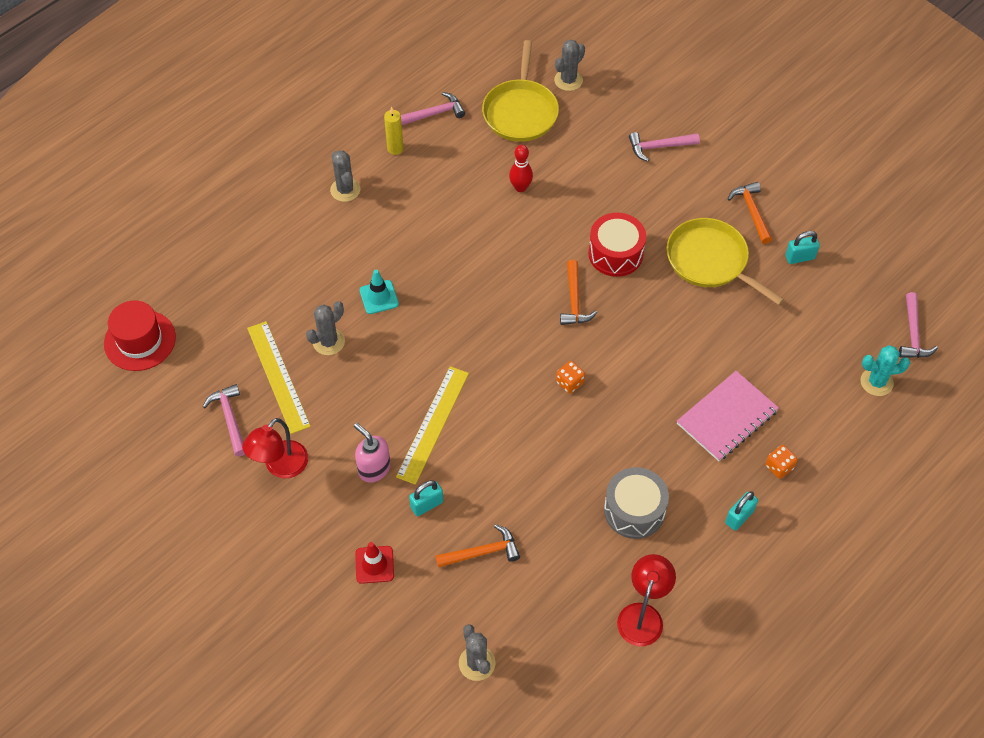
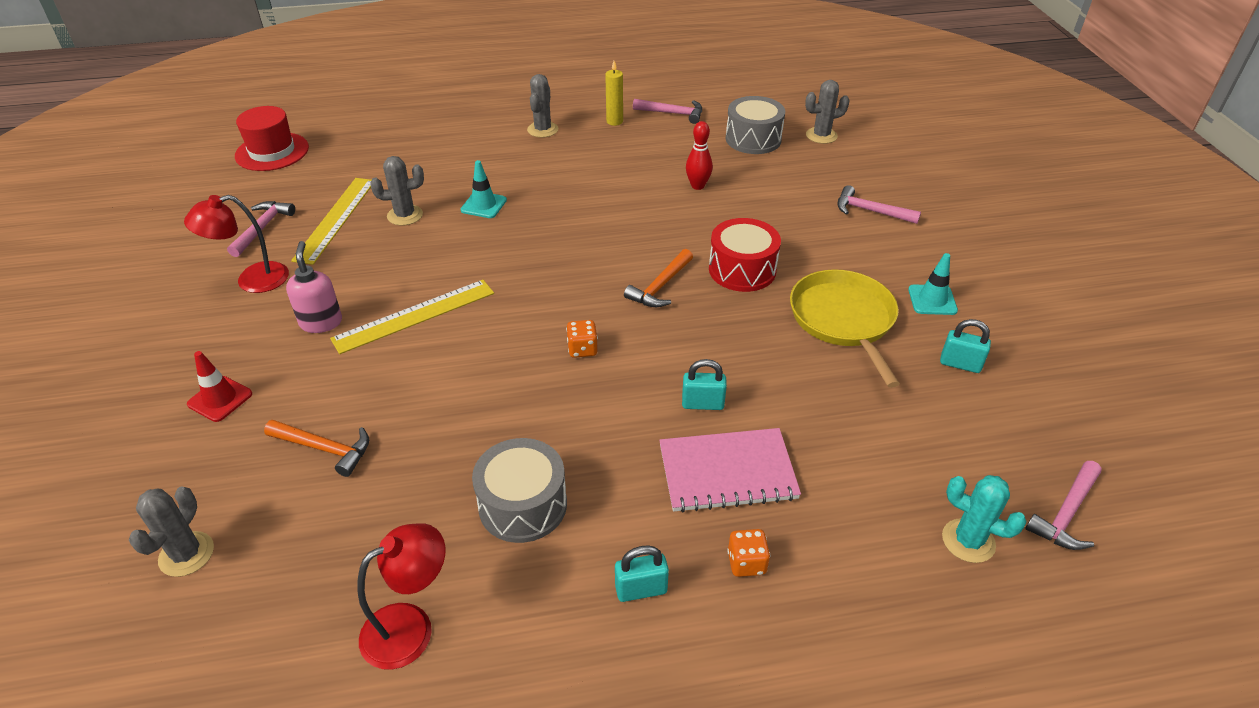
camera: 35 degrees right, 15 degrees down
turquoise padlock [409,480,443,516] -> turquoise padlock moved to [682,359,727,410]
yellow pan [482,40,559,142] -> grey drum [726,96,785,154]
orange hammer [728,182,772,244] -> turquoise traffic cone [908,253,958,315]

